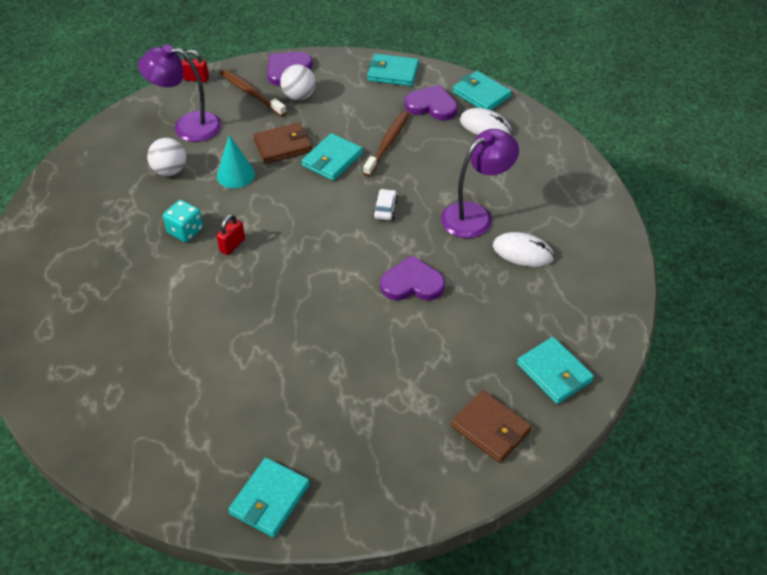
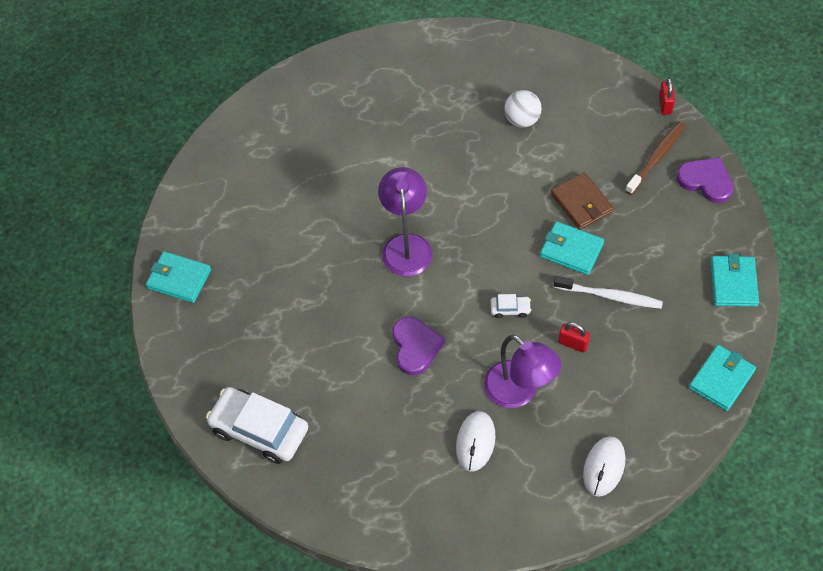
camera: 85 degrees right, 10 degrees up
purple lamp [138,44,221,142] -> purple lamp moved to [378,167,432,276]
turquoise dice [163,200,203,242] -> none
turquoise cone [217,135,255,188] -> none
red padlock [217,214,245,255] -> red padlock moved to [558,322,590,353]
white ball [280,64,316,100] -> none
brown toothbrush [363,111,409,176] -> white toothbrush [554,276,663,309]
purple heart [404,85,458,120] -> none
brown wallet [451,390,532,463] -> white car [206,387,308,464]
white mouse [460,108,512,135] -> white mouse moved to [583,436,625,497]
turquoise wallet [517,337,594,404] -> none

